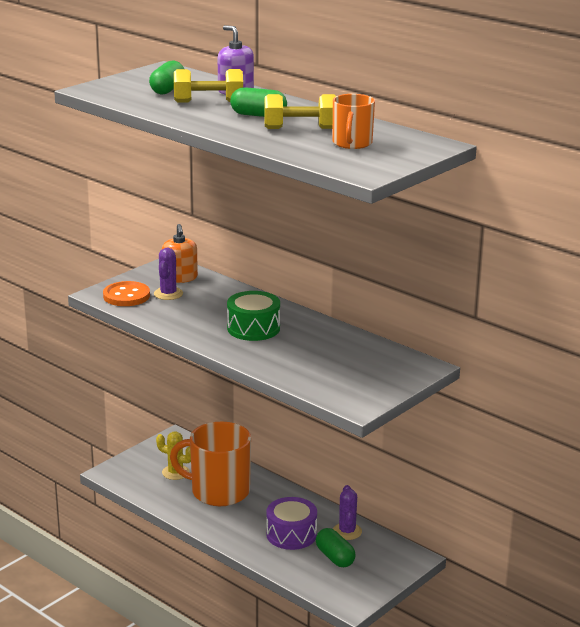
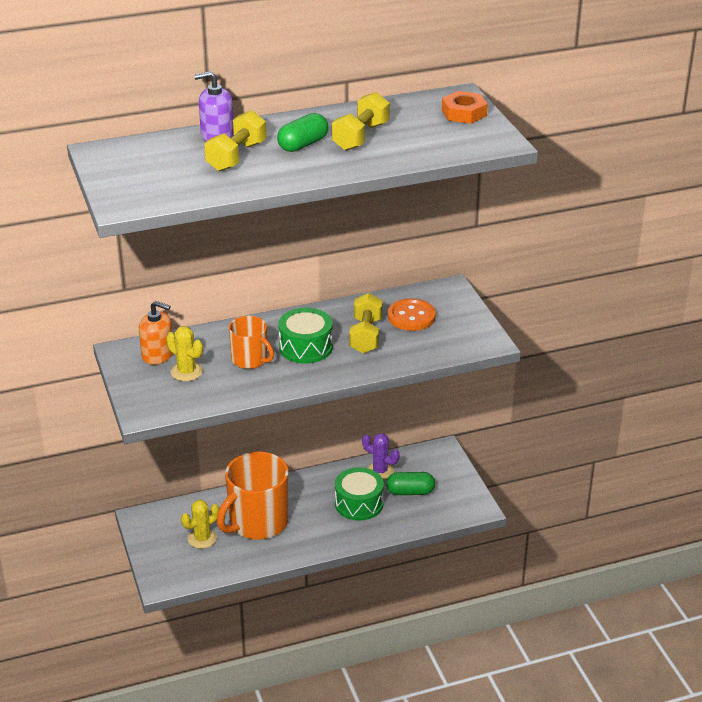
camera: 60 degrees left, 10 degrees up
orange button [103,281,150,306] -> orange button moved to [388,298,436,331]
green capsule [149,60,184,94] -> none
purple cactus [154,248,183,300] -> yellow cactus [166,326,203,381]
purple drum [266,497,317,550] -> green drum [335,467,384,521]
orange mug [333,94,375,149] -> orange mug moved to [229,316,274,369]
none -> yellow dumbbell [349,293,383,354]
none -> orange nut [442,91,488,124]

